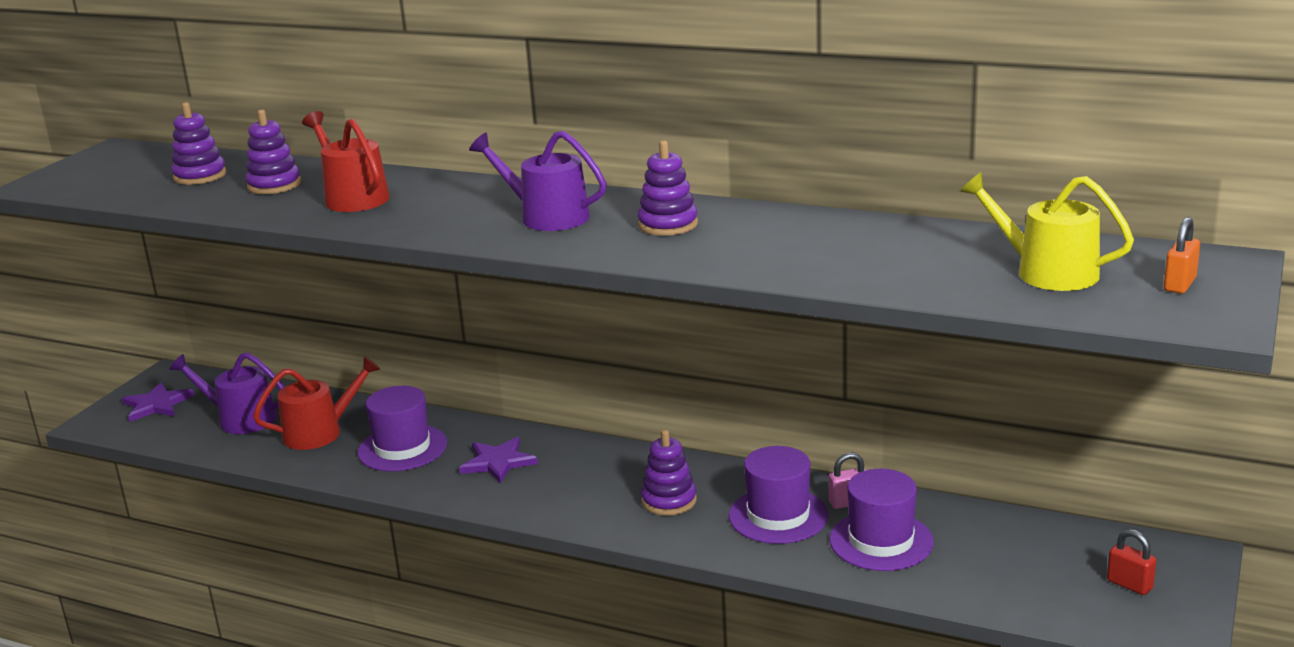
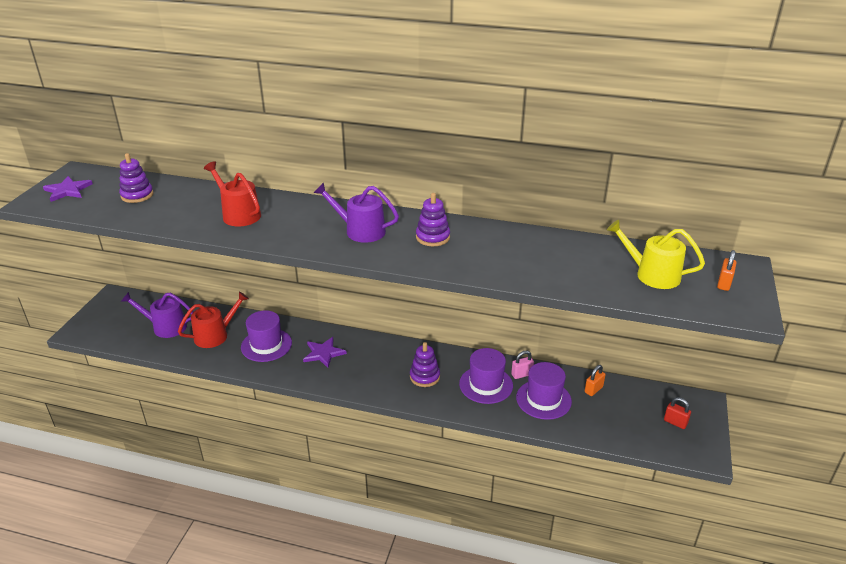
camera: 10 degrees left, 10 degrees up
purple star [122,382,194,422] -> purple star moved to [43,176,93,202]
purple stacking toy [245,109,301,194] -> none
none -> orange padlock [585,365,606,396]

